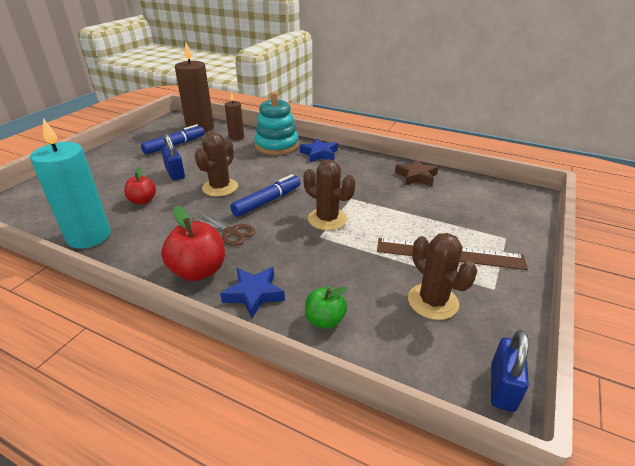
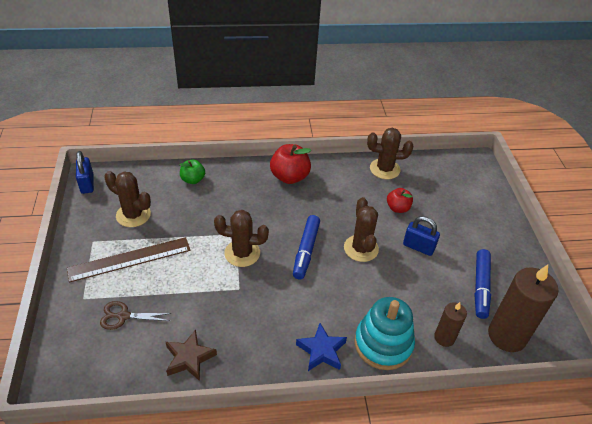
camera: 145 degrees right, 10 degrees up
turquoise candle [30,119,111,249] -> brown cactus [367,128,413,179]
brown scissors [192,213,255,246] -> brown scissors moved to [100,301,172,330]
blue star [220,267,285,318] -> none

